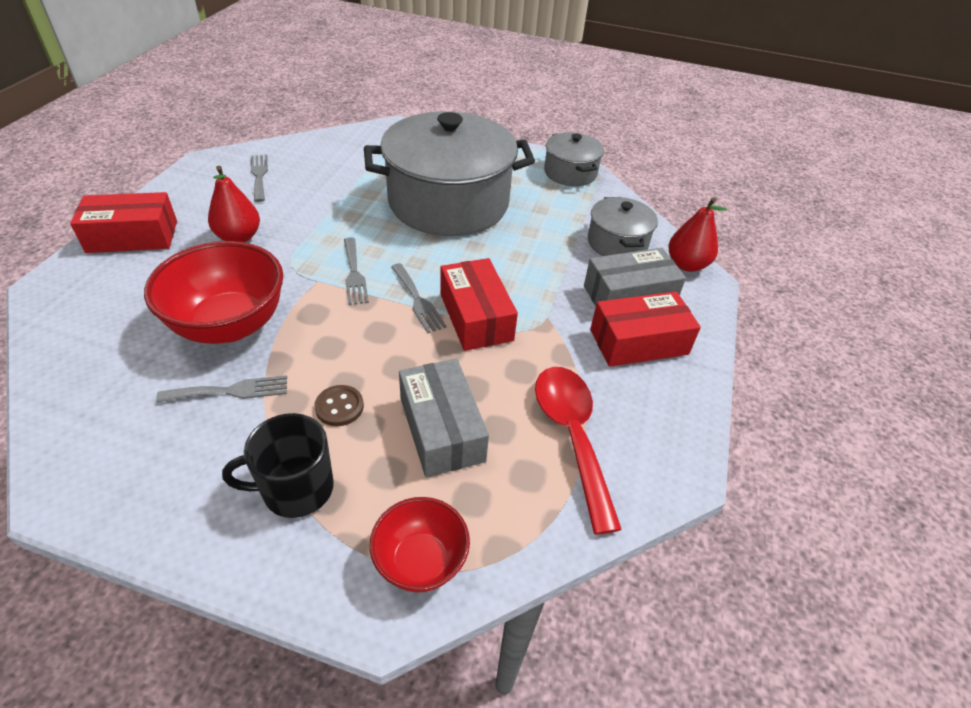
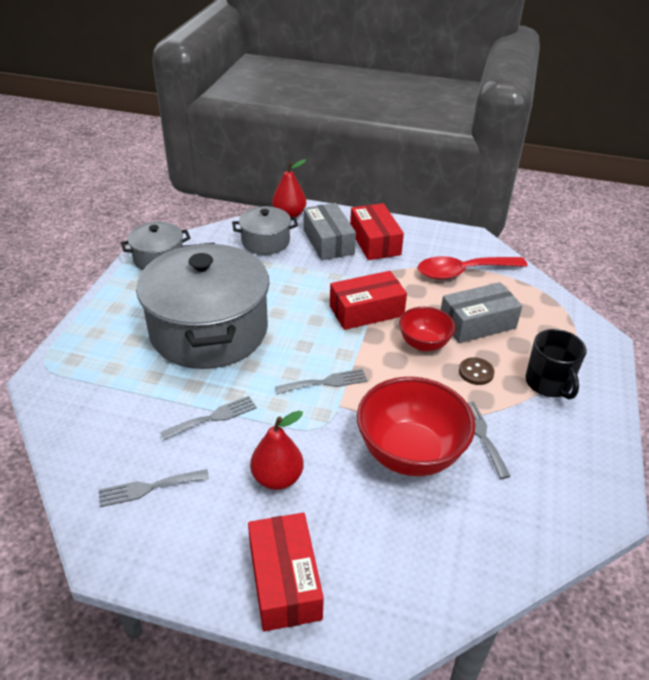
camera: 90 degrees left, 5 degrees down
red bowl [369,497,470,592] -> red bowl moved to [399,306,456,351]
grey fork [391,263,447,333] -> grey fork moved to [160,396,257,440]

